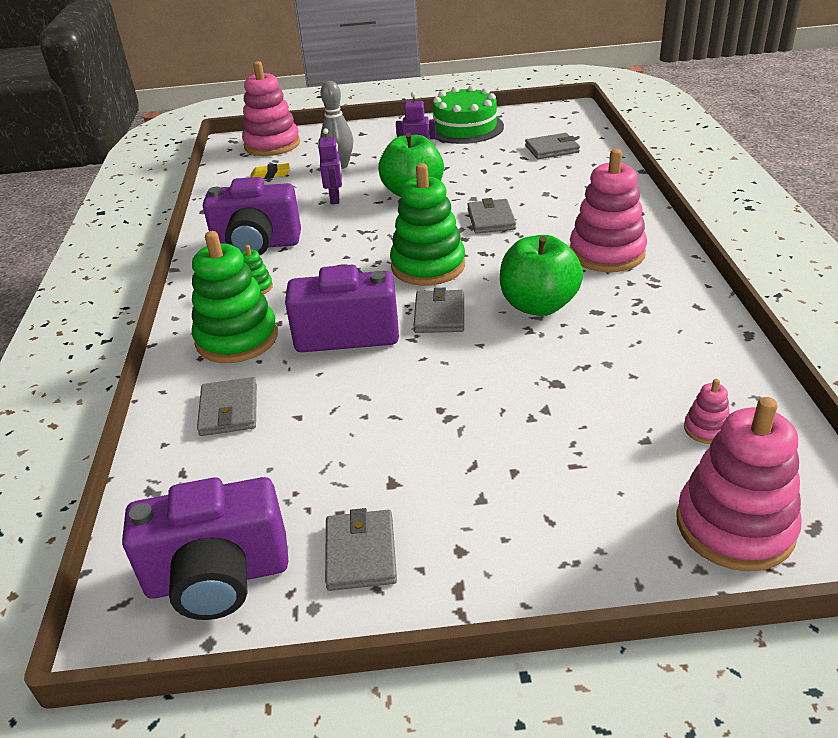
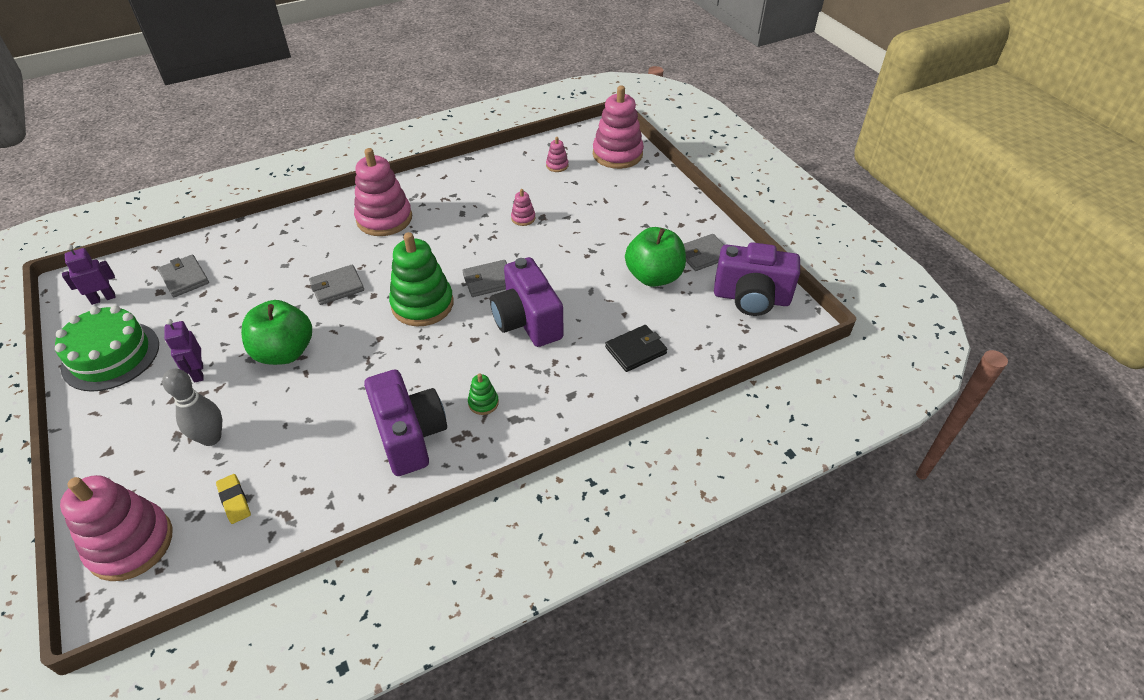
camera: 115 degrees left, 10 degrees up
purple camera [122,477,288,620] -> purple camera turned 135 degrees clockwise [714,242,800,316]
green stacking toy [192,231,278,363] -> none
grey wallet [197,377,257,436] -> black wallet [605,325,667,372]
purple robot [318,128,342,204] -> purple robot moved to [62,245,116,305]
green apple [500,235,583,316] -> green apple moved to [625,227,686,287]
none -> pink stacking toy [511,189,535,226]

